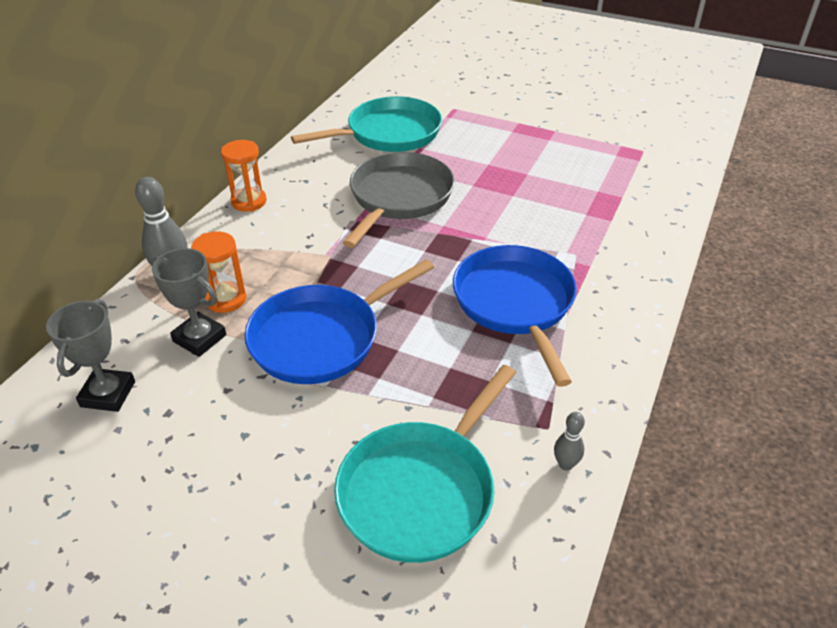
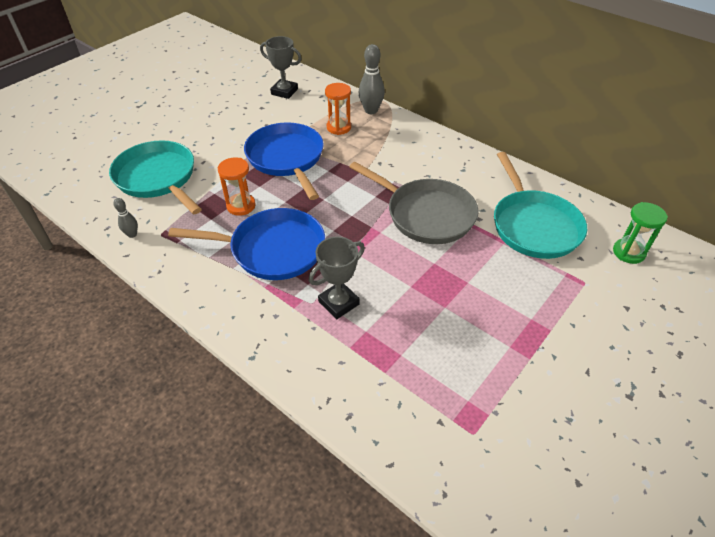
camera: 105 degrees right, 5 degrees up
grey trophy [152,248,226,357] -> grey trophy moved to [309,237,365,319]
orange hourglass [221,140,267,212] -> orange hourglass moved to [218,158,256,216]
none -> green hourglass [613,202,668,264]

